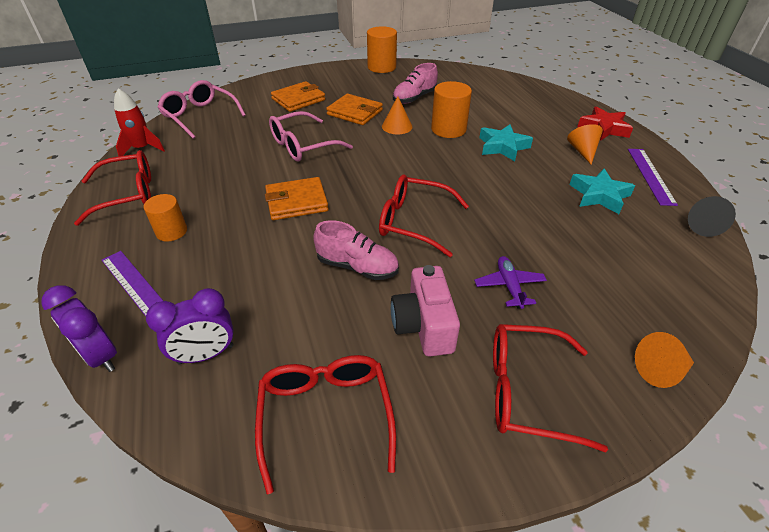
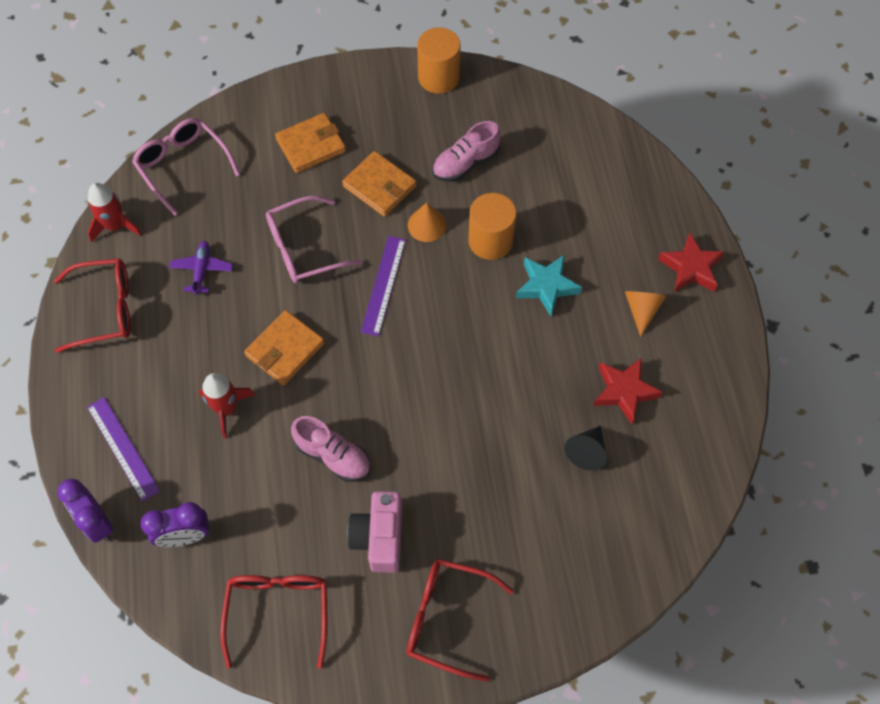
camera: 10 degrees right, 20 degrees up
orange cylinder [144,194,187,242] -> none
orange wallet [265,177,329,220] -> orange wallet turned 45 degrees counterclockwise [244,310,325,386]
red glasses [379,175,469,257] -> none
purple plane [474,256,547,309] -> purple plane moved to [169,241,233,295]
turquoise star [569,168,635,214] -> red star [593,357,663,424]
purple ruler [628,149,678,206] -> purple ruler moved to [361,236,406,336]
orange cone [635,332,694,388] -> none
black cone [688,196,736,237] -> black cone moved to [565,426,607,471]
none -> red rocket [199,373,255,439]

